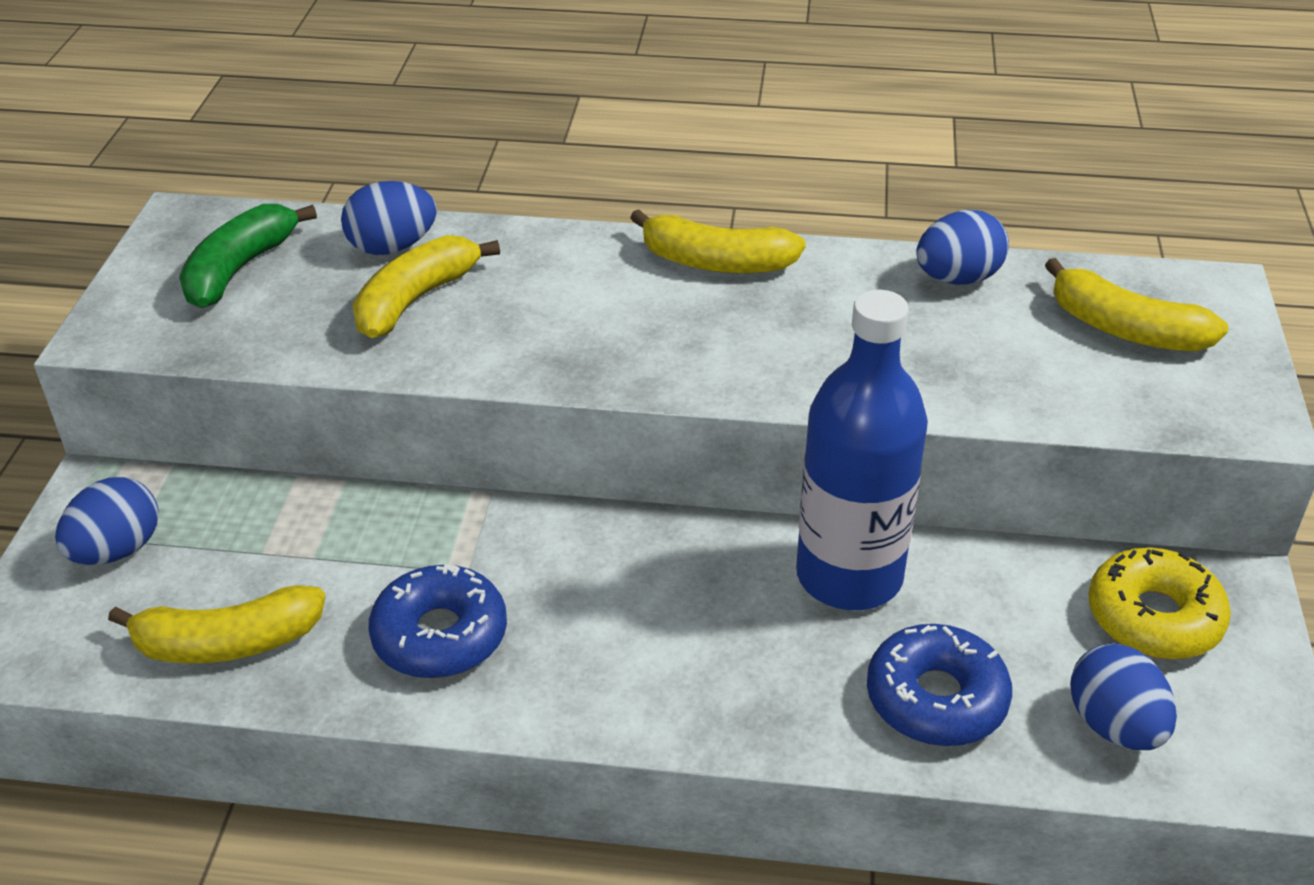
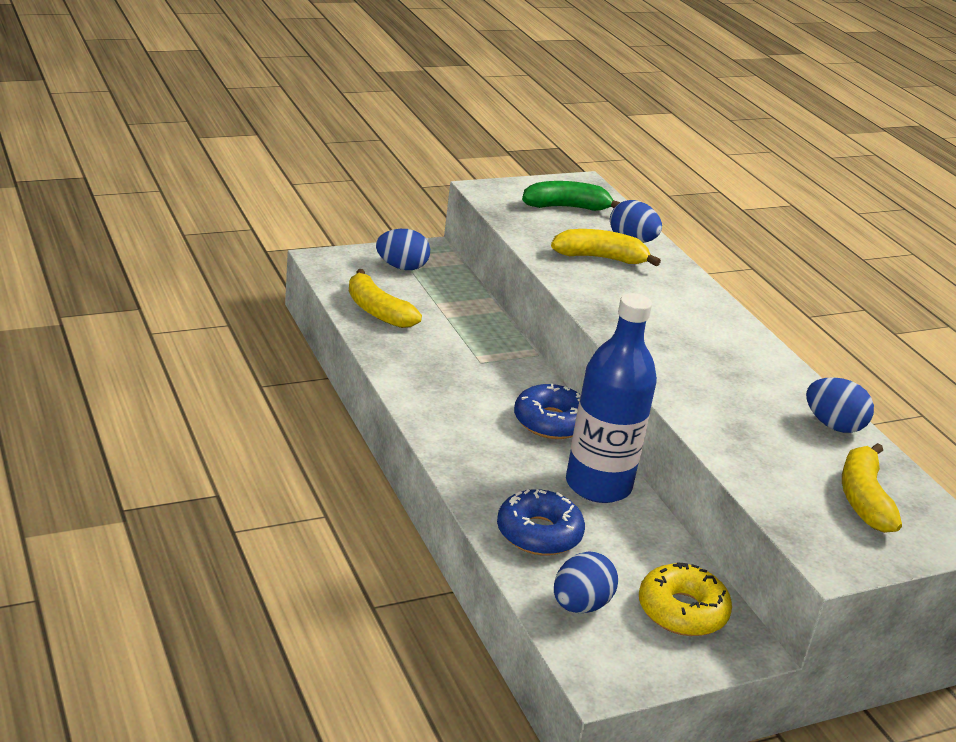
camera: 55 degrees right, 10 degrees down
blue donut [368,564,507,679] -> blue donut moved to [514,384,581,439]
yellow banana [630,209,806,273] -> none

